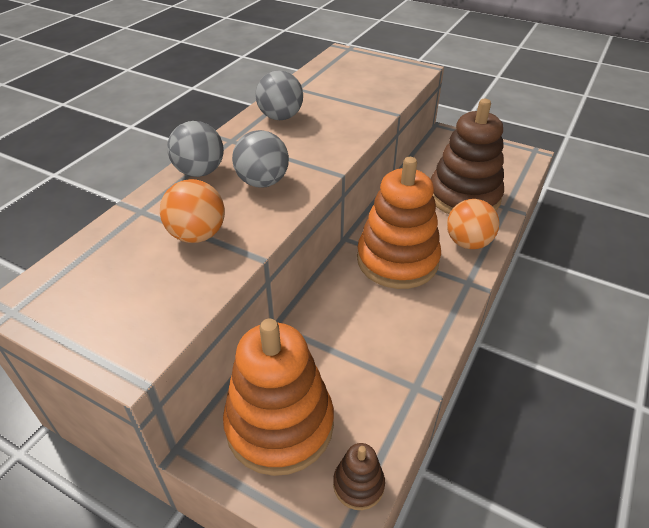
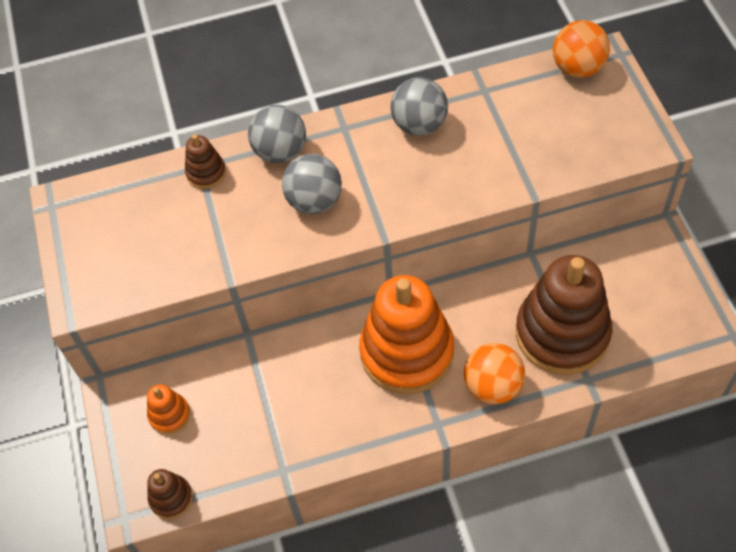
camera: 50 degrees right, 15 degrees up
orange ball [160,179,225,243] -> orange ball moved to [553,20,610,78]
orange stacking toy [223,319,334,476] -> orange stacking toy [147,384,190,434], size x0.44
none -> brown stacking toy [185,134,226,189]

